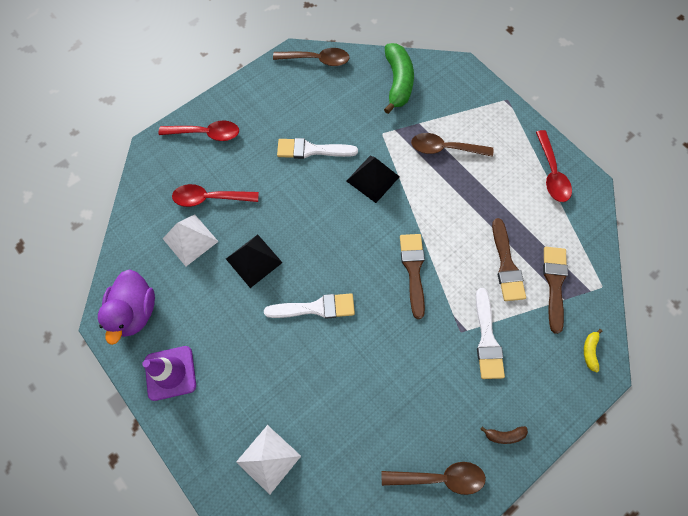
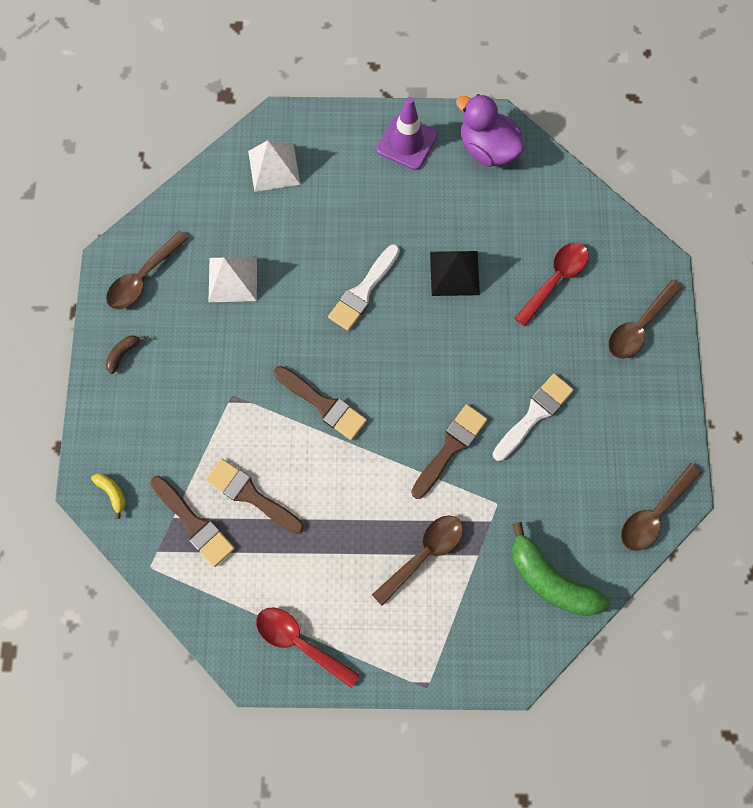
camera: 130 degrees right, 5 degrees up
red spoon [159,121,239,141] -> brown spoon [608,280,683,359]
white pyramid [162,214,219,266] -> white pyramid moved to [209,257,257,302]
black pyramid [347,156,400,203] -> brown brush [411,404,488,499]
white brush [476,288,505,379] -> none

